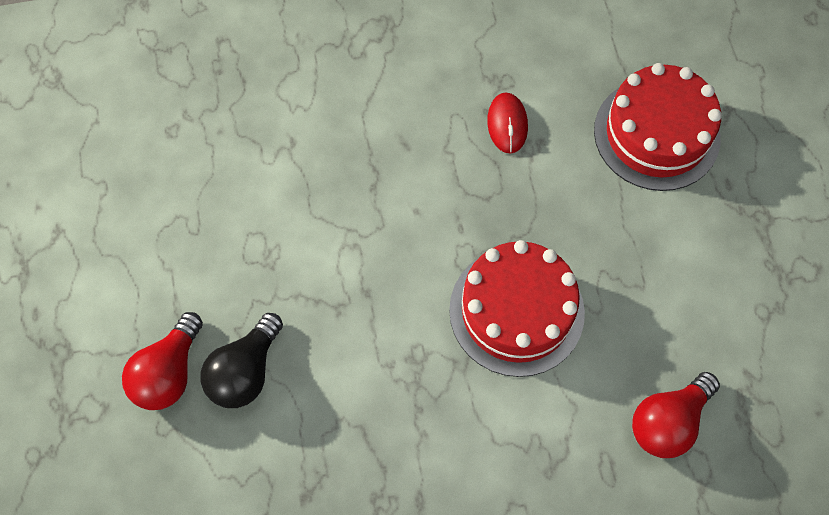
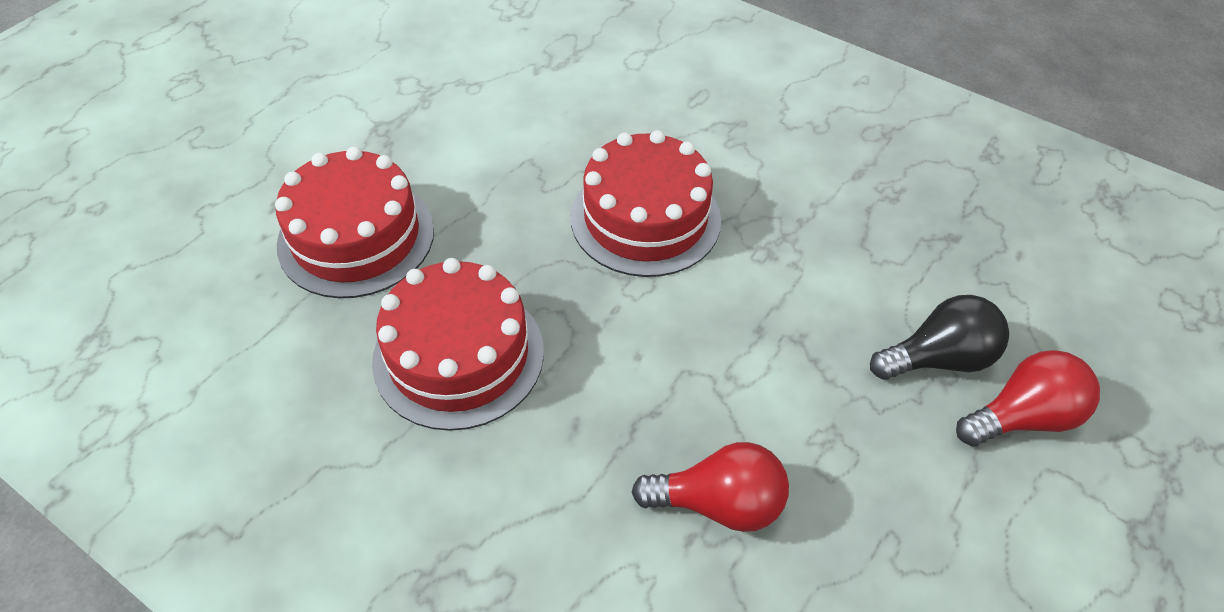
camera: 135 degrees left, 15 degrees down
red mouse [487,92,528,154] -> red cake [372,258,544,431]
red light bulb [632,372,720,458] -> red light bulb moved to [632,442,789,532]

